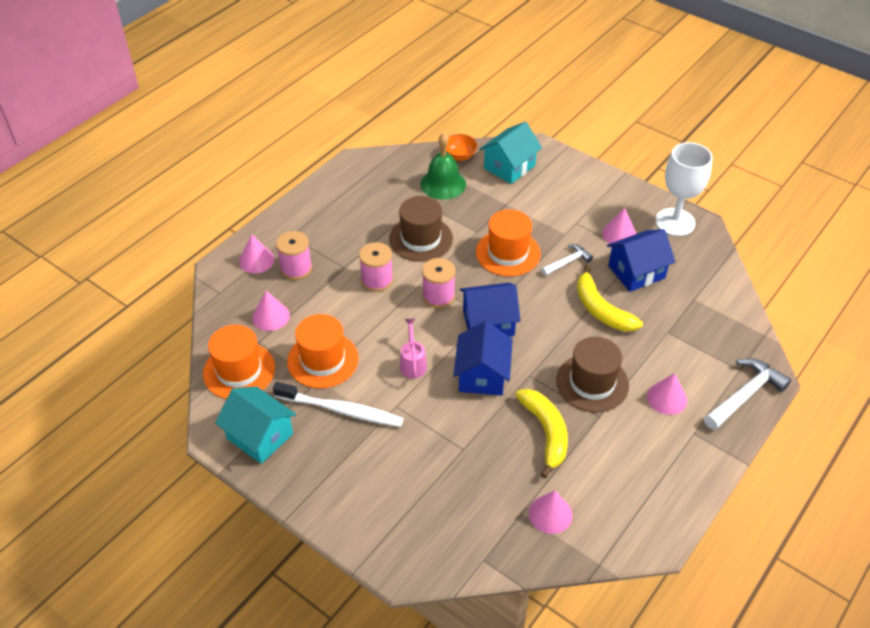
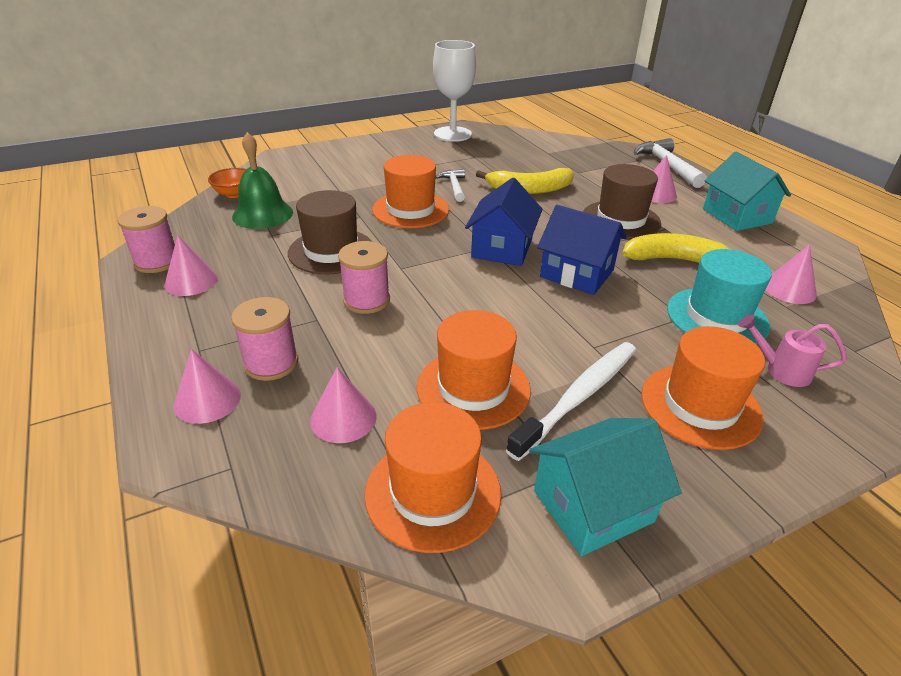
camera: 65 degrees left, 10 degrees down
pink watering can [400,318,427,379] -> pink watering can moved to [738,315,847,387]
pink spool [422,258,456,308] -> pink spool moved to [118,206,175,273]
turquoise house [480,122,542,184] -> turquoise house moved to [703,151,791,231]
pink cone [602,208,636,243] -> pink cone moved to [164,235,218,296]
blue house [607,229,675,292] -> none
none -> orange hat [642,326,765,450]
none -> turquoise hat [667,249,772,345]

